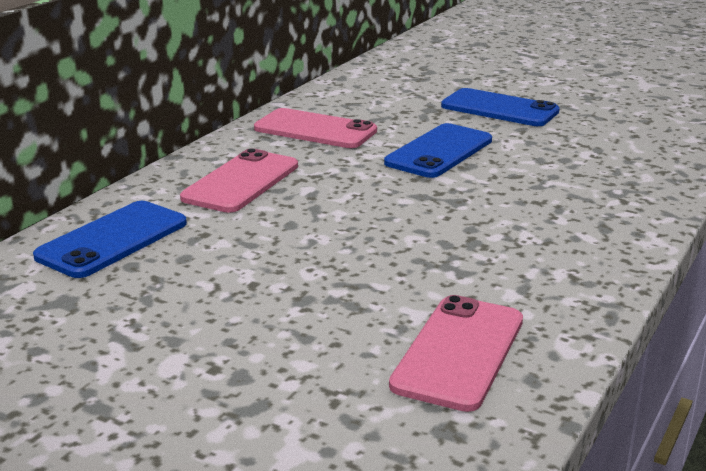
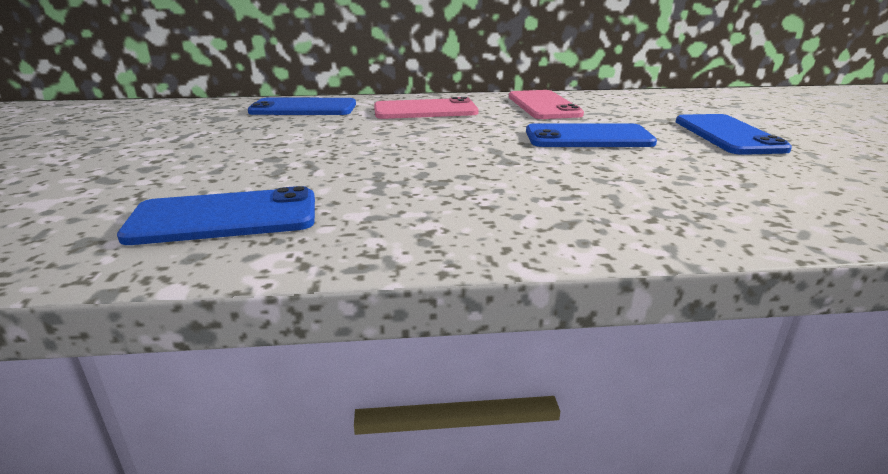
camera: 55 degrees right, 0 degrees up
pink phone [389,295,523,412] -> blue phone [117,186,315,245]

